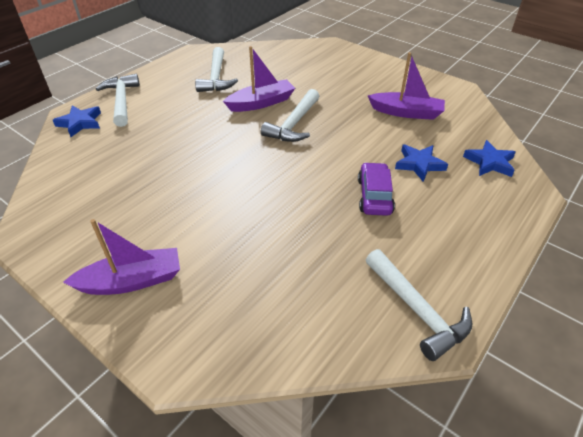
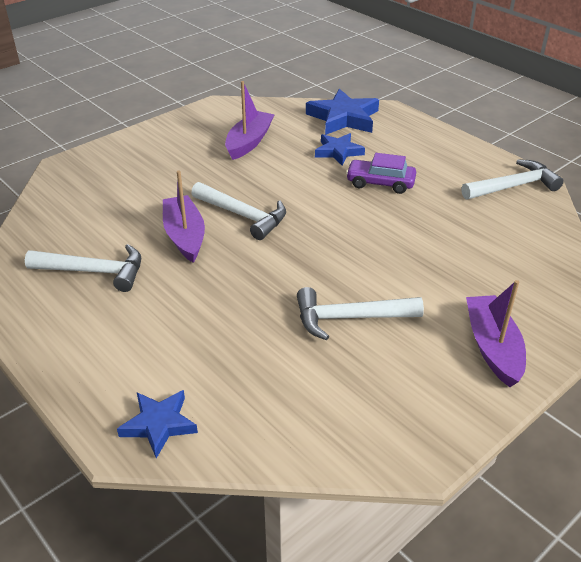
camera: 80 degrees left, 5 degrees down
white hammer [96,74,140,127] -> white hammer moved to [297,287,424,340]
blue star [463,140,516,177] -> blue star [306,89,379,135], size x1.60

